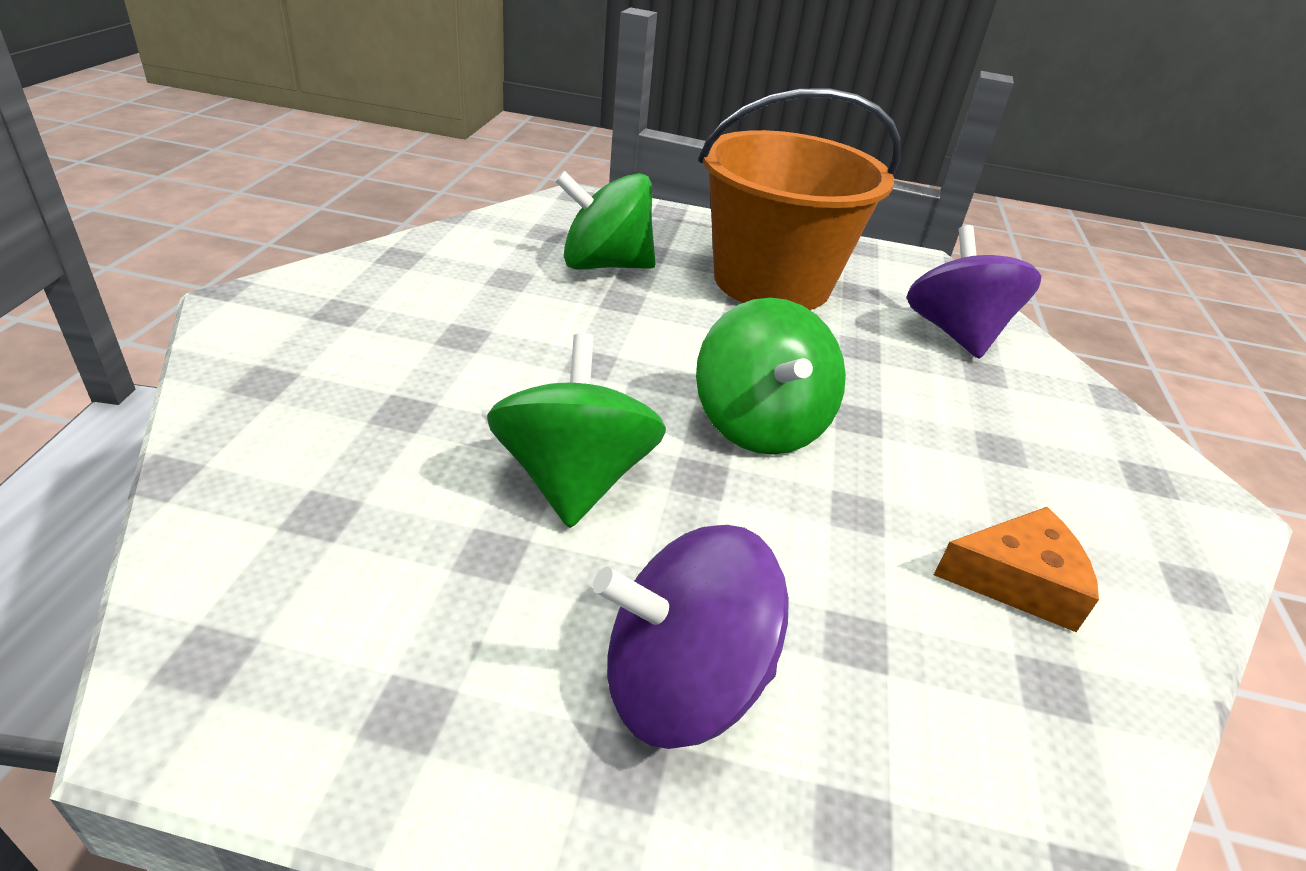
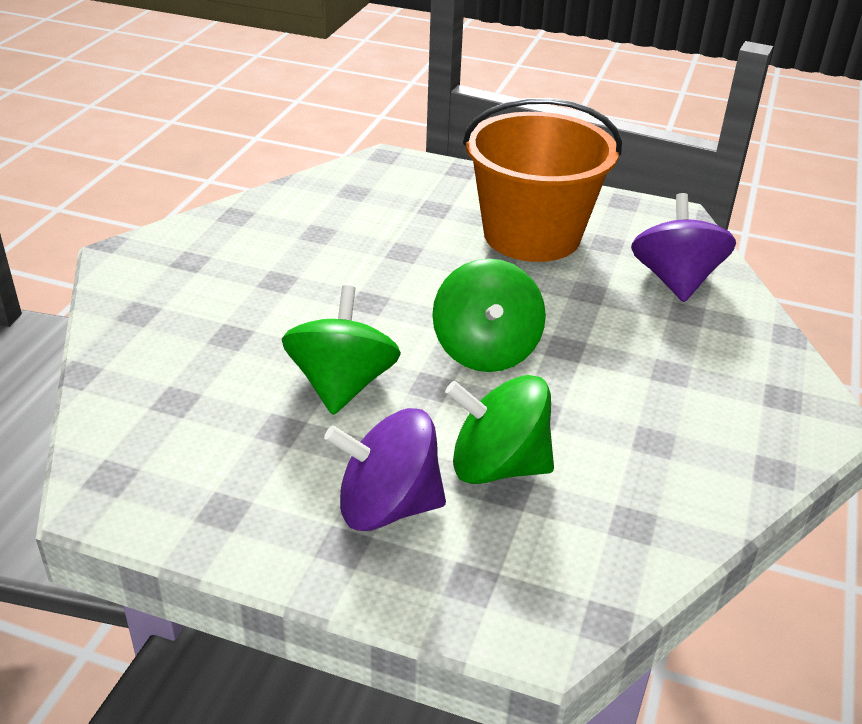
camera: 10 degrees right, 0 degrees up
green spinning top [555,171,656,270] -> green spinning top moved to [445,375,554,484]
orange cheese [934,507,1099,632] -> none

